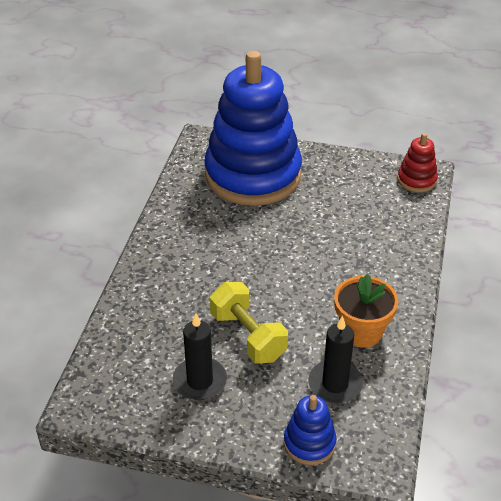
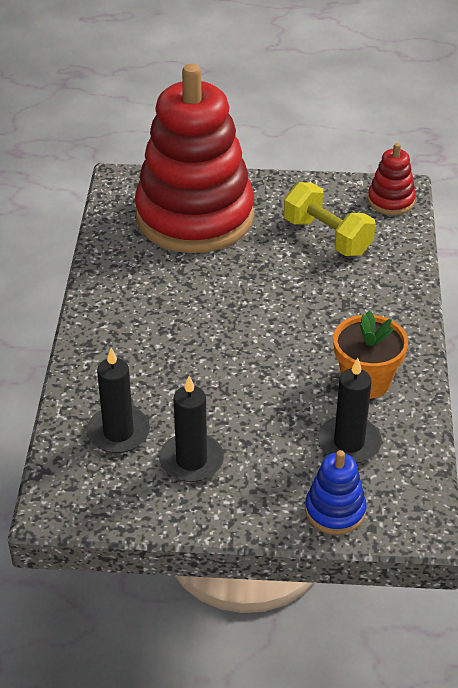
camera: 10 degrees left, 0 degrees up
blue stacking toy [204,51,302,206] -> red stacking toy [135,64,254,253]
yellow dumbbell [210,282,288,364] -> yellow dumbbell moved to [284,182,376,256]
none -> black candle [87,348,150,453]

